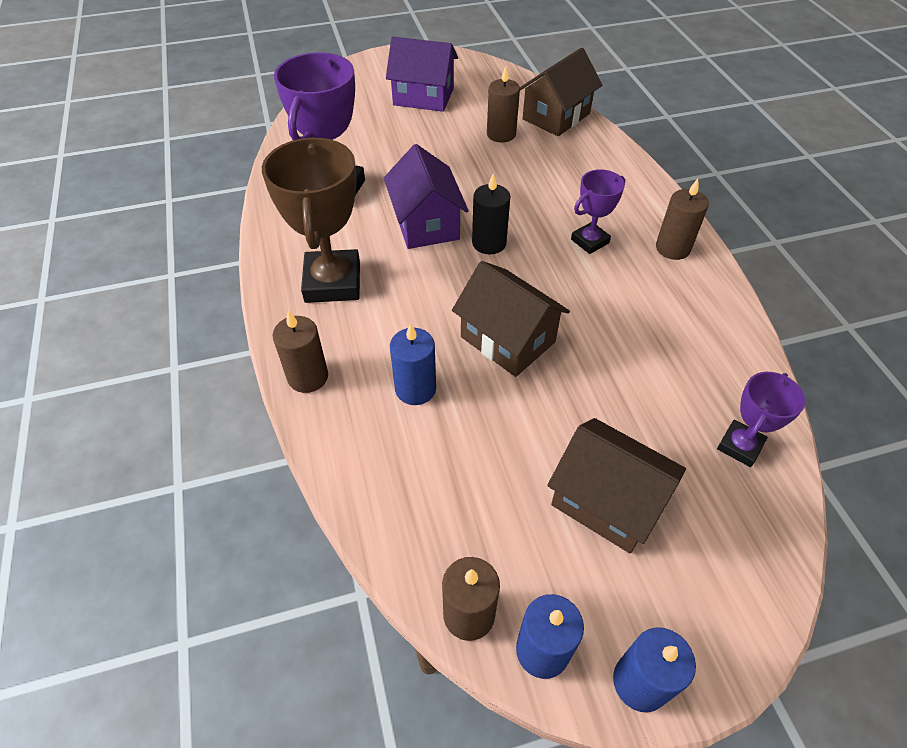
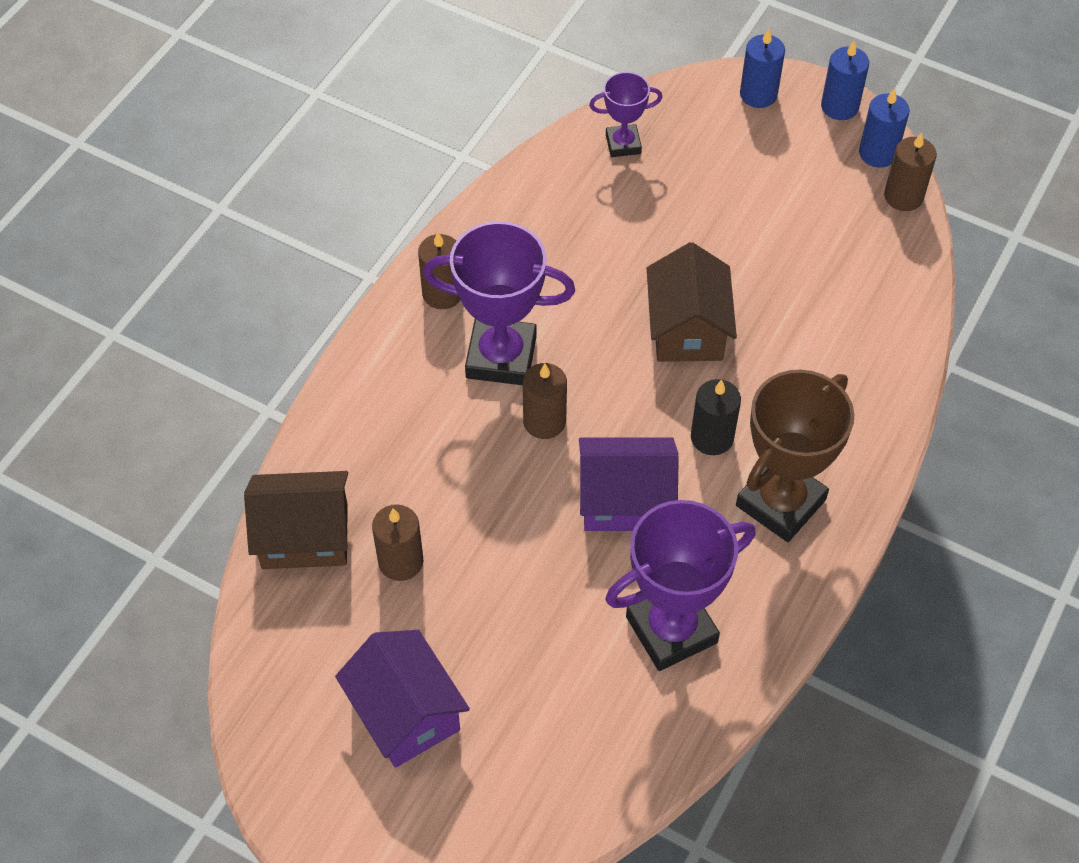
camera: 135 degrees left, 5 degrees up
brown candle [272,310,328,393] -> brown candle moved to [523,363,567,439]
purple house [384,144,469,249] -> purple house turned 60 degrees clockwise [579,437,679,531]
blue candle [390,323,436,405] -> blue candle moved to [740,29,785,108]
black candle [472,173,510,254] -> black candle moved to [691,379,741,455]
brown house [547,418,686,554] -> none
purple trophy [571,169,625,254] -> purple trophy [423,221,575,385], size x1.85

